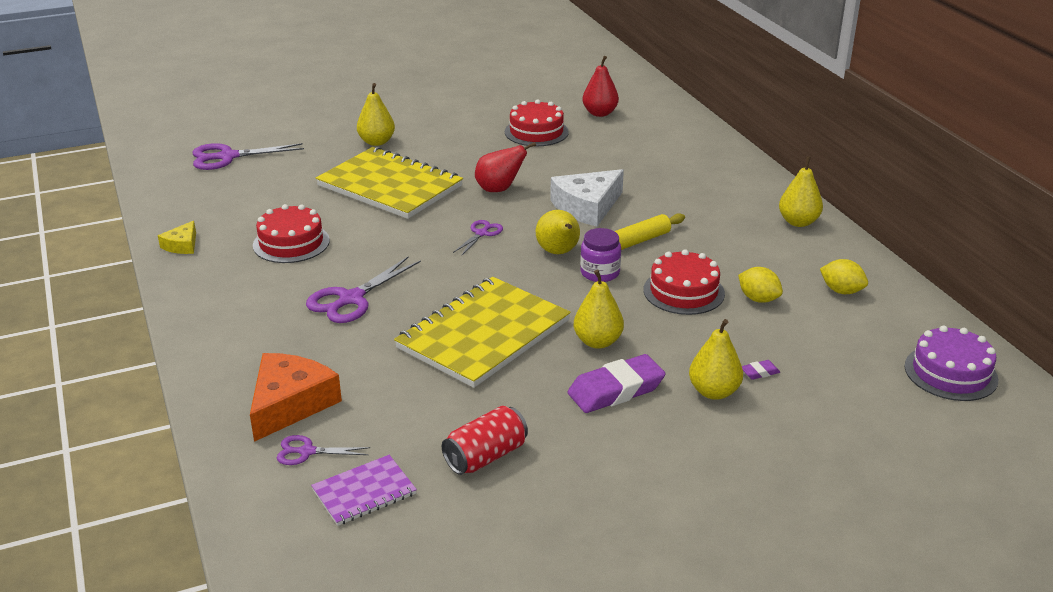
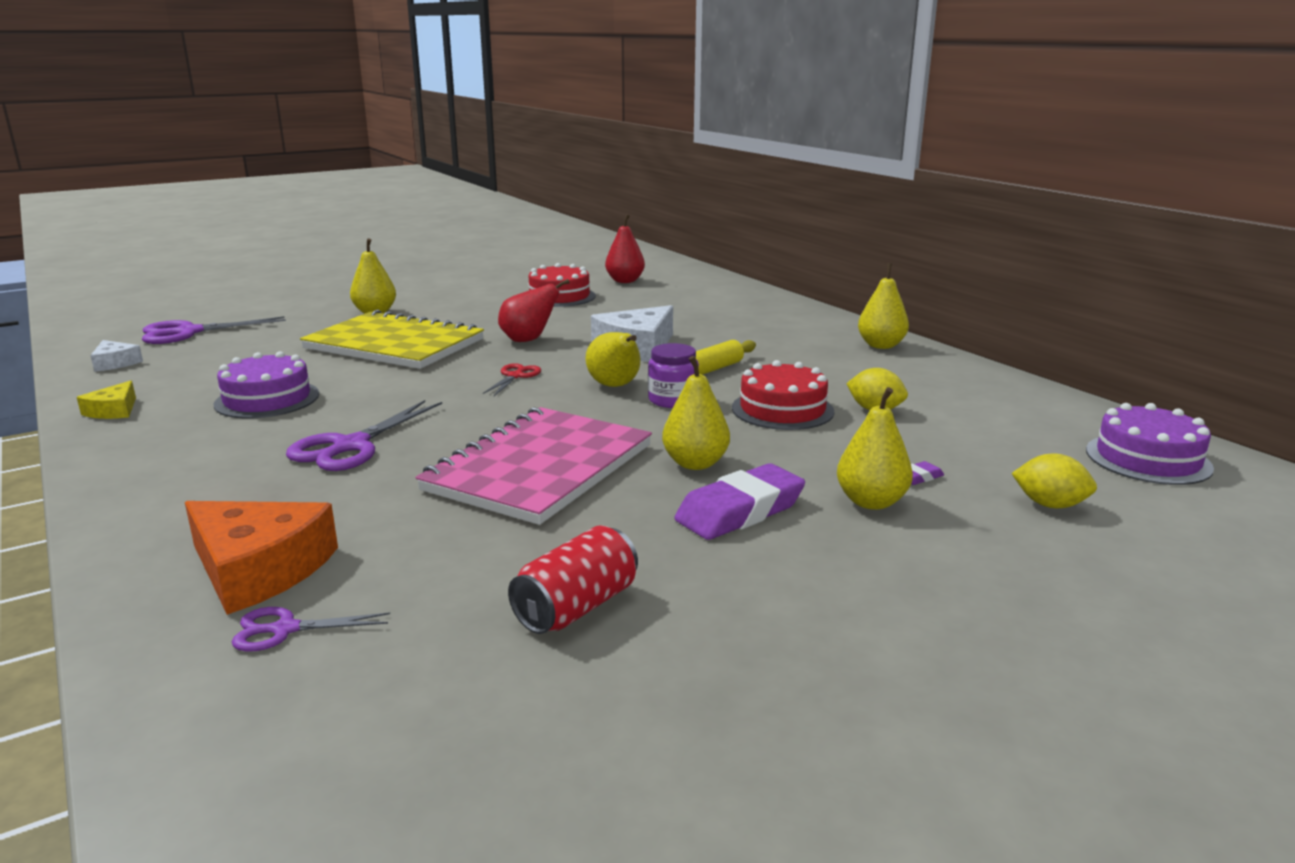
camera: 10 degrees left, 10 degrees down
orange cheese [250,353,342,442] -> orange cheese turned 105 degrees clockwise [185,501,338,615]
red cake [253,204,330,263] -> purple cake [214,351,319,418]
purple notebook [311,455,417,526] -> none
yellow notebook [394,277,571,388] -> pink notebook [416,407,652,525]
purple scissors [453,220,503,256] -> red scissors [483,363,541,396]
yellow lemon [820,259,868,294] -> yellow lemon moved to [1011,453,1097,508]
none -> white cheese [90,340,143,372]

